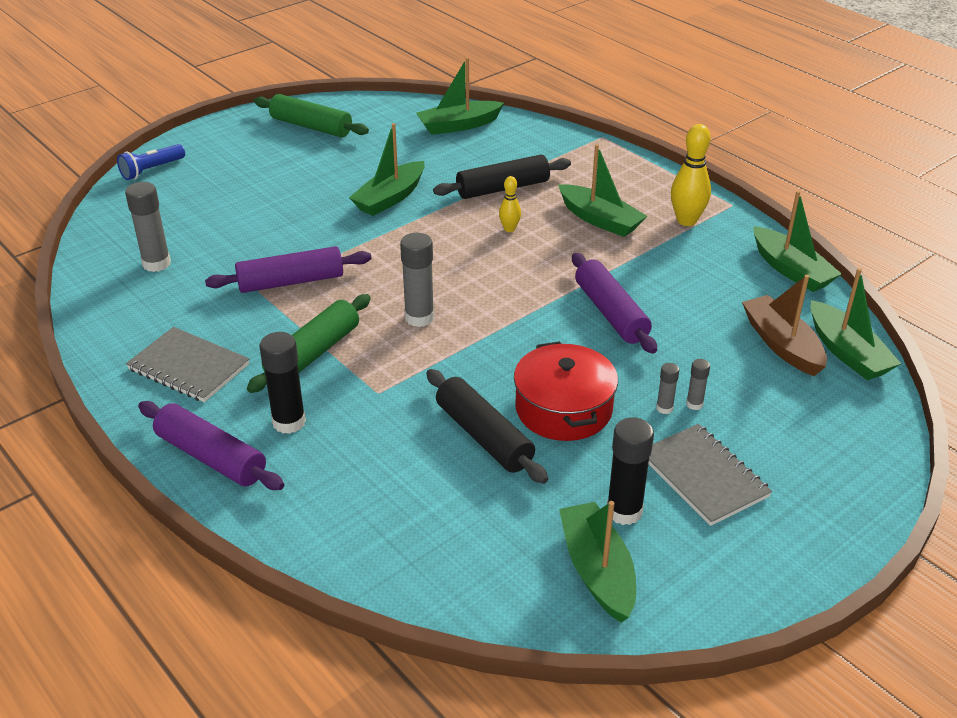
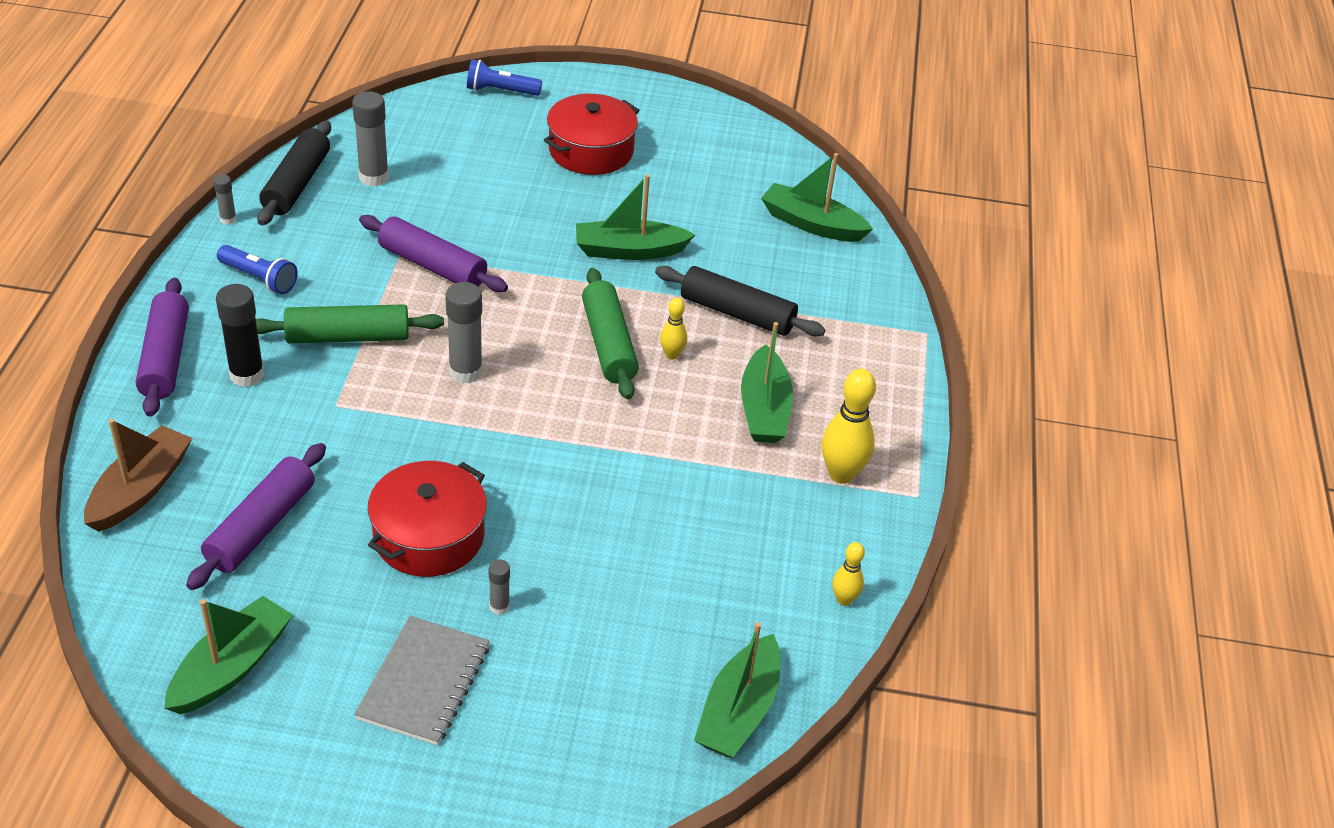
camera: 45 degrees right, 5 degrees up
grey notebook [126,327,249,402] -> blue flashlight [217,245,298,294]
green rolling pin [254,94,369,137] -> green rolling pin moved to [582,268,639,399]
black rolling pin [426,369,548,484] -> black rolling pin moved to [257,120,331,225]
purple rolling pin [572,253,657,354] -> purple rolling pin moved to [186,443,326,590]
black glue stick [607,417,654,525] -> none
grey glue stick [686,359,710,410] -> grey glue stick moved to [214,175,237,225]
brown boat [742,275,827,376] -> brown boat moved to [84,419,192,532]
green boat [753,190,842,292] -> yellow bowling pin [832,542,865,606]
none -> red pot [544,94,639,175]

